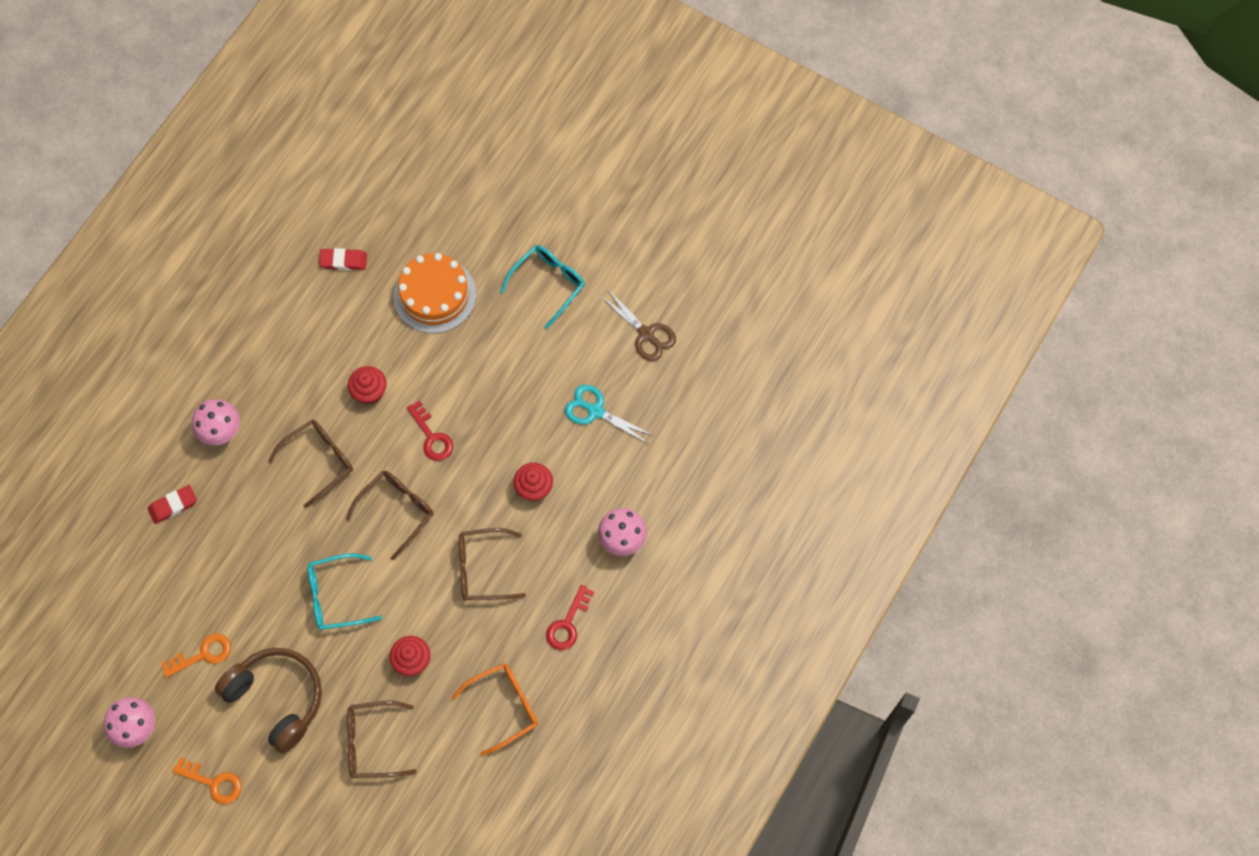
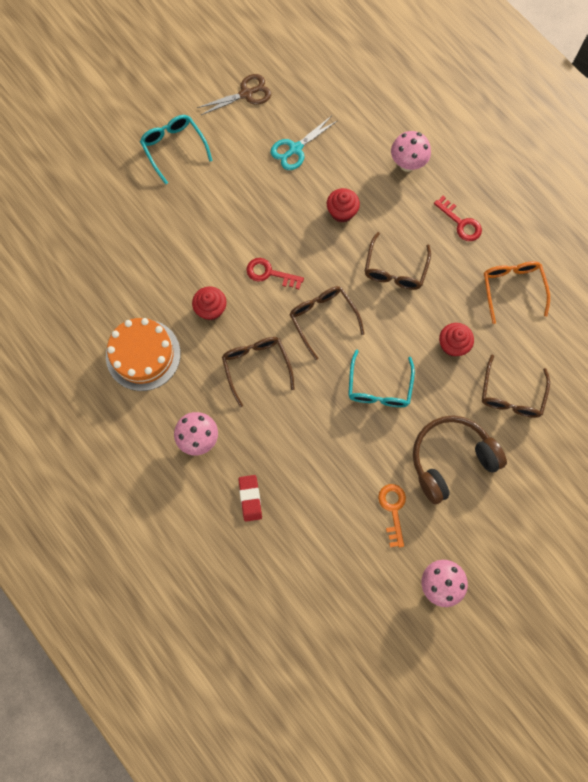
camera: 70 degrees left, 5 degrees up
orange key [172,757,242,804] -> none
red eraser [319,248,367,270] -> none
orange cake [394,253,476,333] -> orange cake moved to [106,318,181,391]
red key [407,401,453,461] -> red key turned 150 degrees counterclockwise [246,258,304,289]

